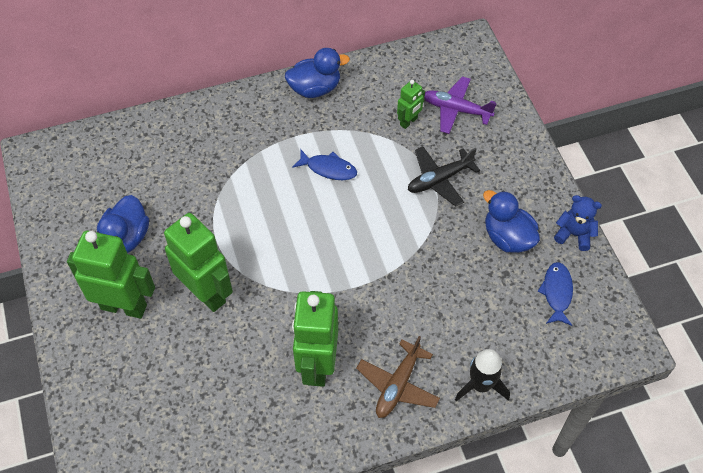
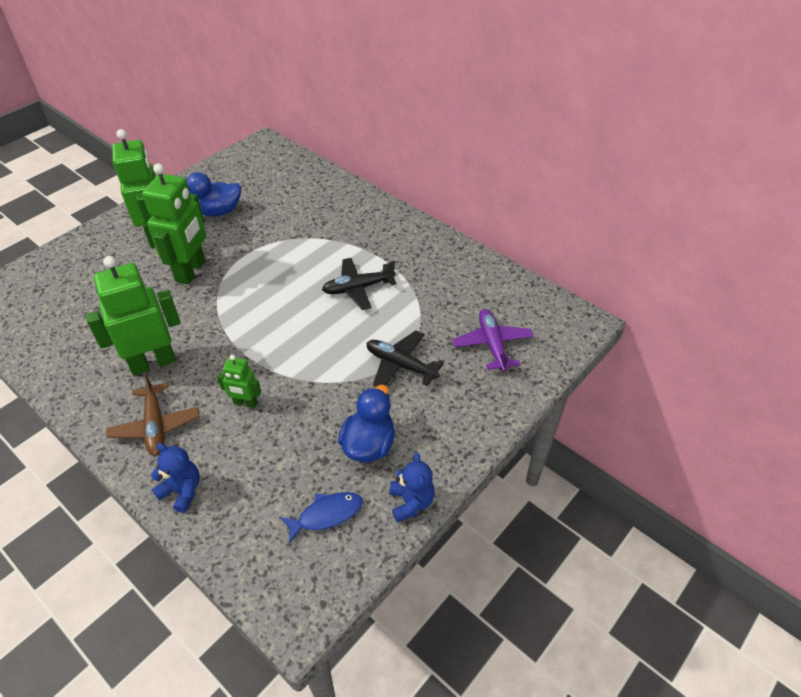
camera: 60 degrees right, 10 degrees down
blue duck [285,48,350,98] -> none
blue fish [292,150,357,180] -> black plane [322,258,397,310]
brown plane [356,336,440,418] -> brown plane turned 105 degrees counterclockwise [106,372,199,456]
green robot [397,80,425,129] -> green robot moved to [217,355,261,408]
black rocket [455,349,510,401] -> blue teddy bear [151,443,200,513]

